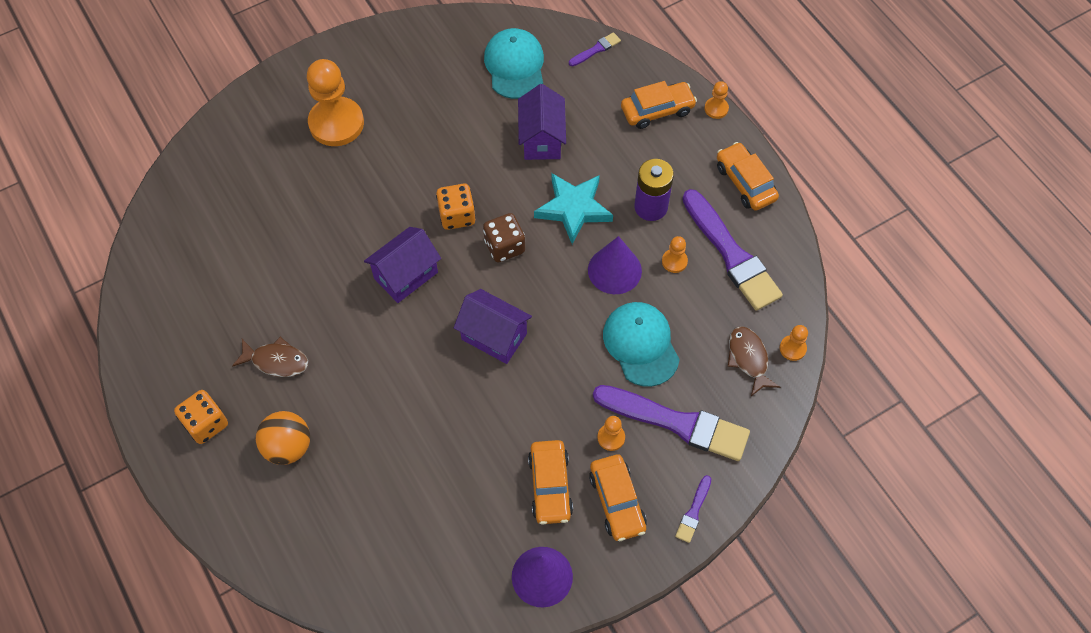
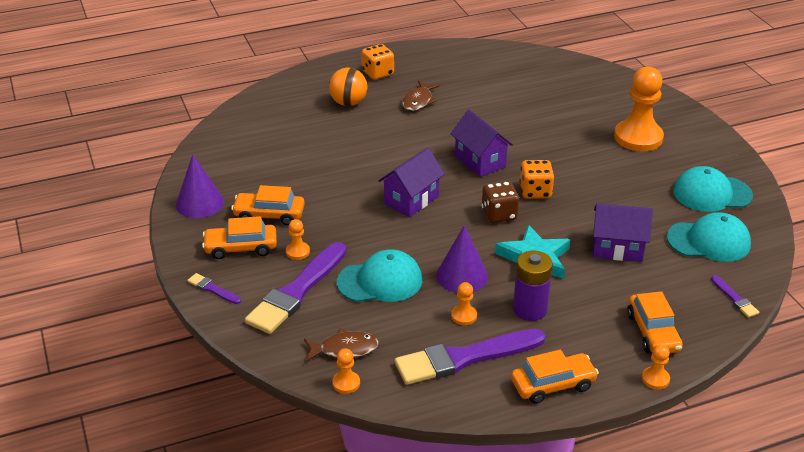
camera: 100 degrees right, 25 degrees down
none -> turquoise cap [673,166,753,212]

